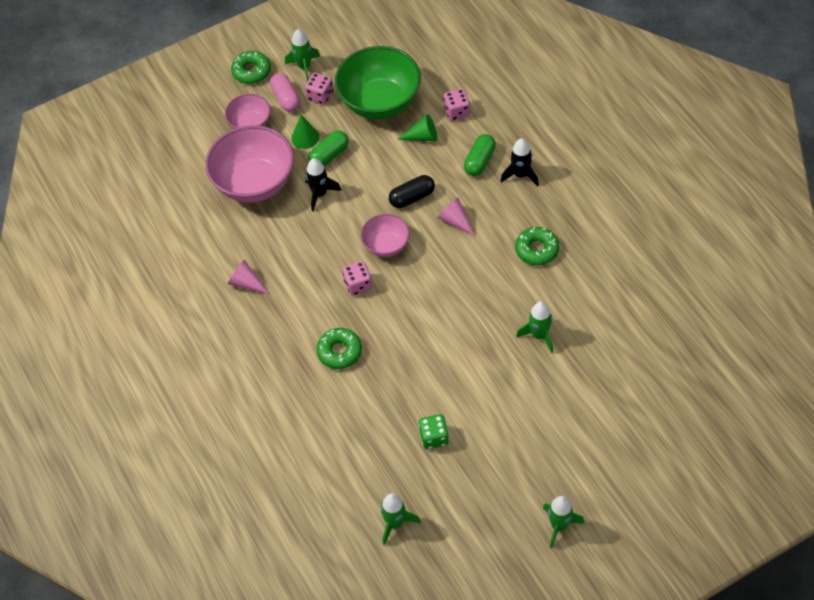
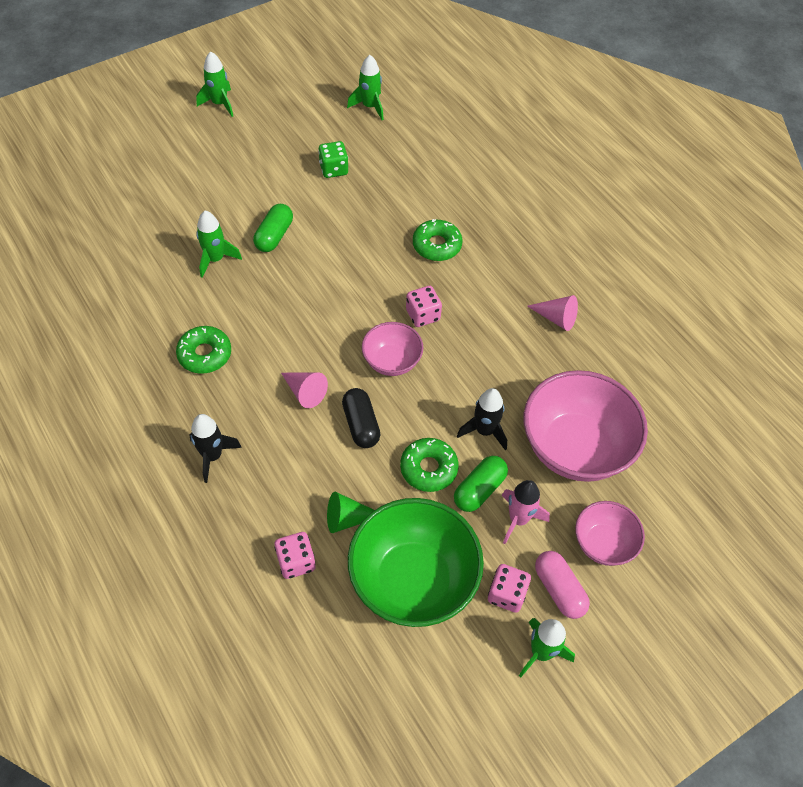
camera: 170 degrees right, 0 degrees up
green donut [231,51,271,84] -> green donut moved to [400,438,459,492]
green cone [292,114,319,149] -> pink rocket [502,480,550,544]
black capsule [389,175,435,208] -> black capsule turned 75 degrees counterclockwise [342,388,381,448]
green capsule [464,134,496,176] -> green capsule moved to [253,204,293,252]

